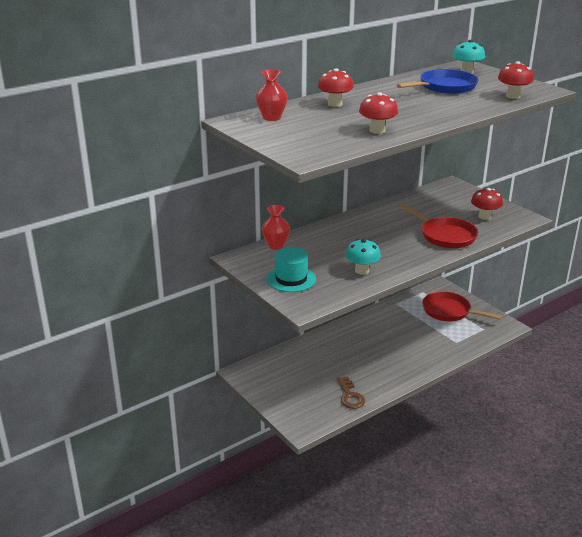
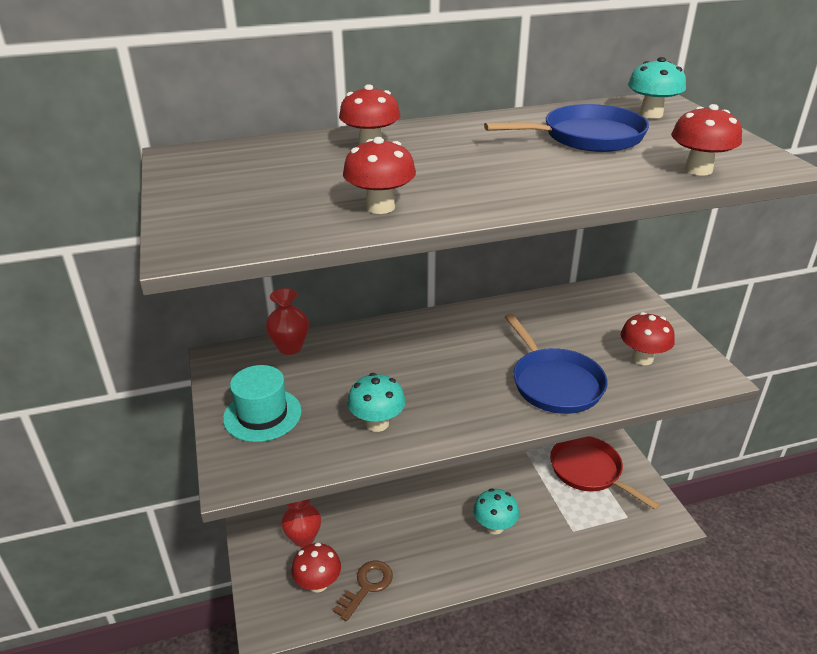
camera: 20 degrees right, 5 degrees up
red vase [256,69,288,121] -> red vase moved to [281,499,321,547]
brown key [337,376,365,409] -> brown key turned 150 degrees counterclockwise [333,561,393,621]
red pan [399,204,478,248] -> blue pan [505,314,607,414]
none -> red mushroom [291,542,341,592]
none -> turquoise mushroom [473,488,519,534]

